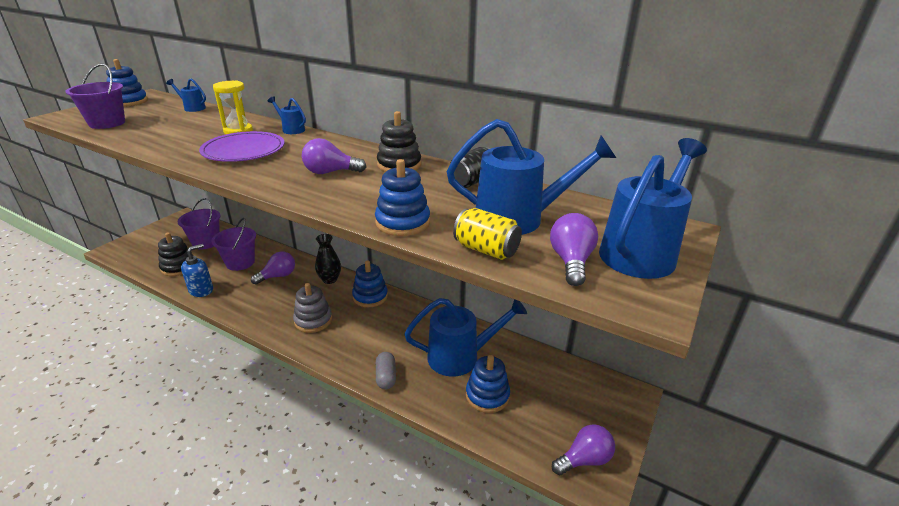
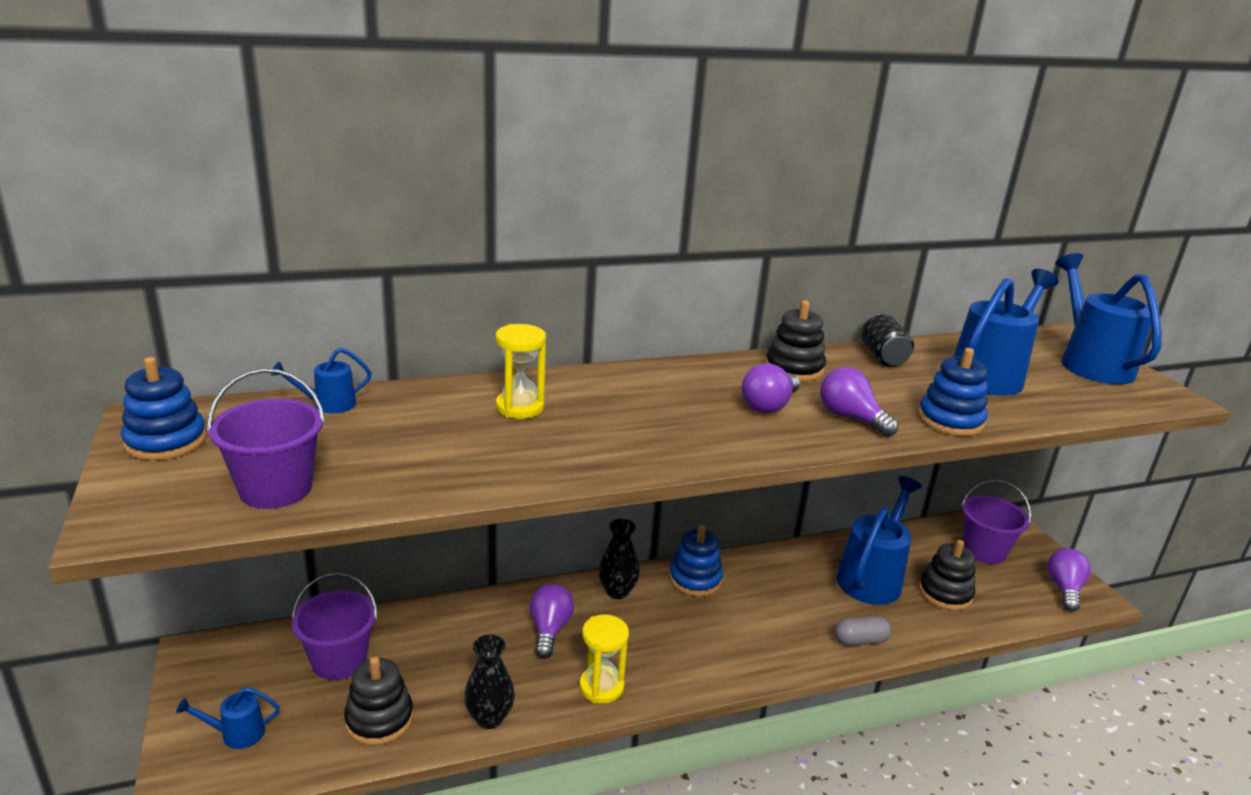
camera: 50 degrees left, 5 degrees down
blue soap dispenser [181,244,213,297] -> black vase [464,635,515,729]
purple plate [199,131,285,162] -> none
purple bucket [211,218,256,271] -> purple bucket moved to [961,480,1031,564]
blue watering can [268,96,306,134] -> blue watering can moved to [176,687,280,749]
grey stacking toy [293,283,332,333] -> none
grey capsule [376,352,396,389] -> grey capsule turned 45 degrees counterclockwise [835,616,891,646]
yellow can [453,208,522,260] -> none
blue stacking toy [466,355,510,413] -> black stacking toy [919,540,975,611]
purple light bulb [550,213,598,286] -> purple light bulb moved to [820,367,898,437]
none -> yellow hourglass [579,615,629,704]

